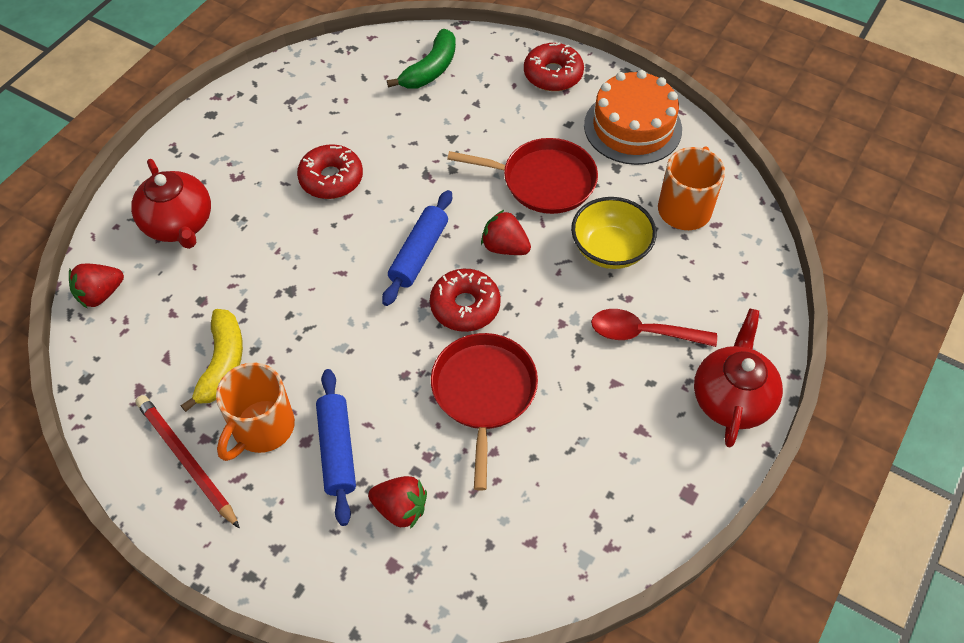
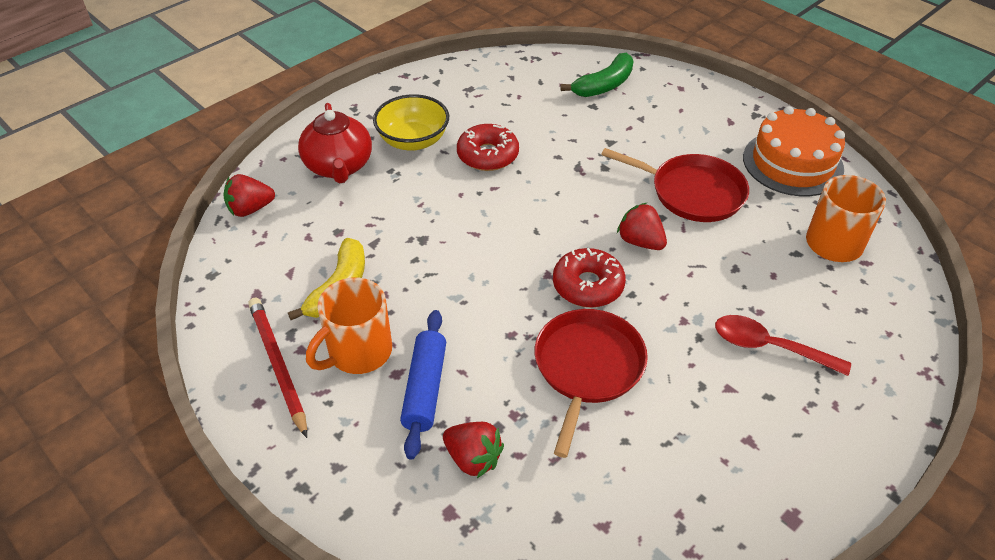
camera: 15 degrees right, 10 degrees down
blue rolling pin [382,190,452,306] -> none
red donut [524,42,584,91] -> none
yellow bowl [571,197,657,269] -> yellow bowl moved to [373,94,449,151]
red teapot [694,308,783,447] -> none

